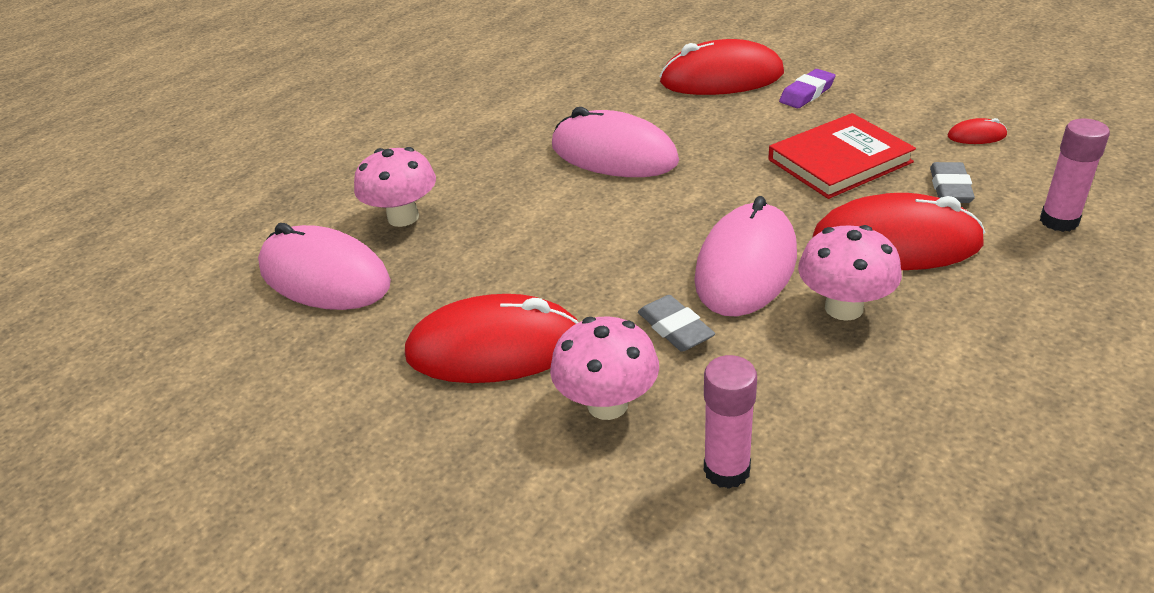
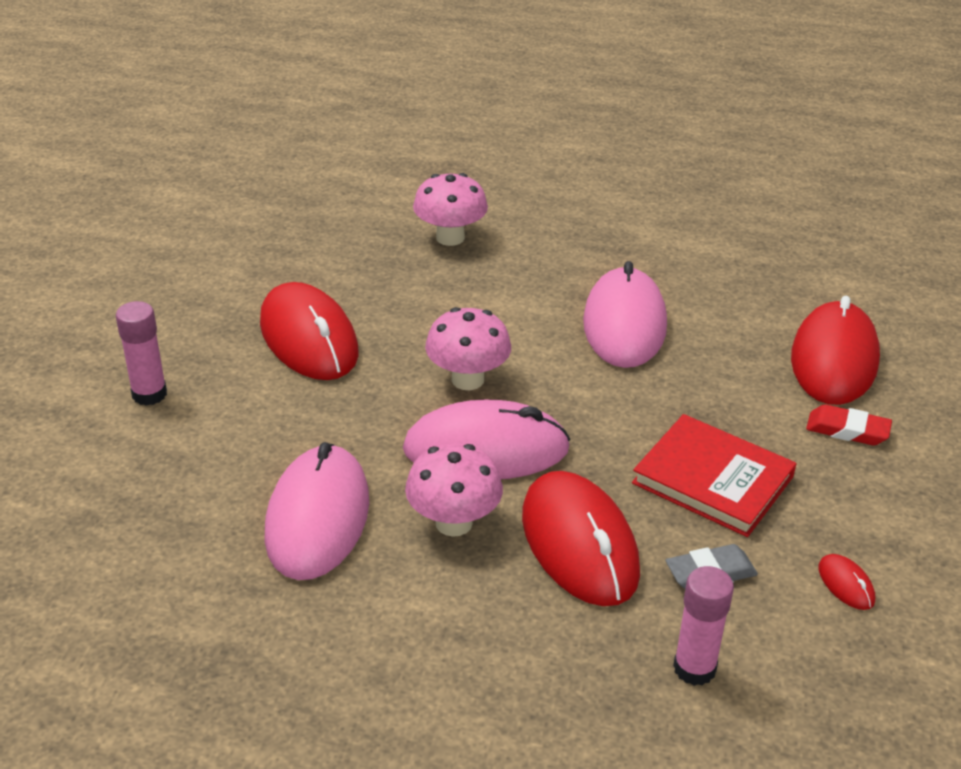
camera: 60 degrees right, 0 degrees up
pink mouse [258,223,391,310] -> pink mouse moved to [265,442,369,580]
pink mushroom [550,316,659,420] -> pink mushroom moved to [425,307,511,390]
grey eraser [638,295,715,352] -> none
red mouse [659,39,784,95] -> red mouse turned 45 degrees clockwise [791,296,880,405]
pink glue stick [704,355,757,489] -> pink glue stick moved to [116,301,167,406]
purple eraser [779,69,836,108] -> red eraser [806,404,892,445]

